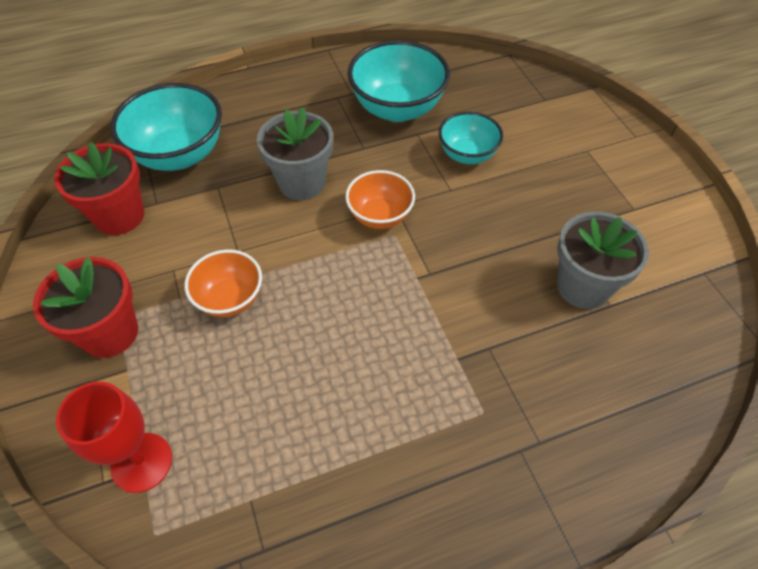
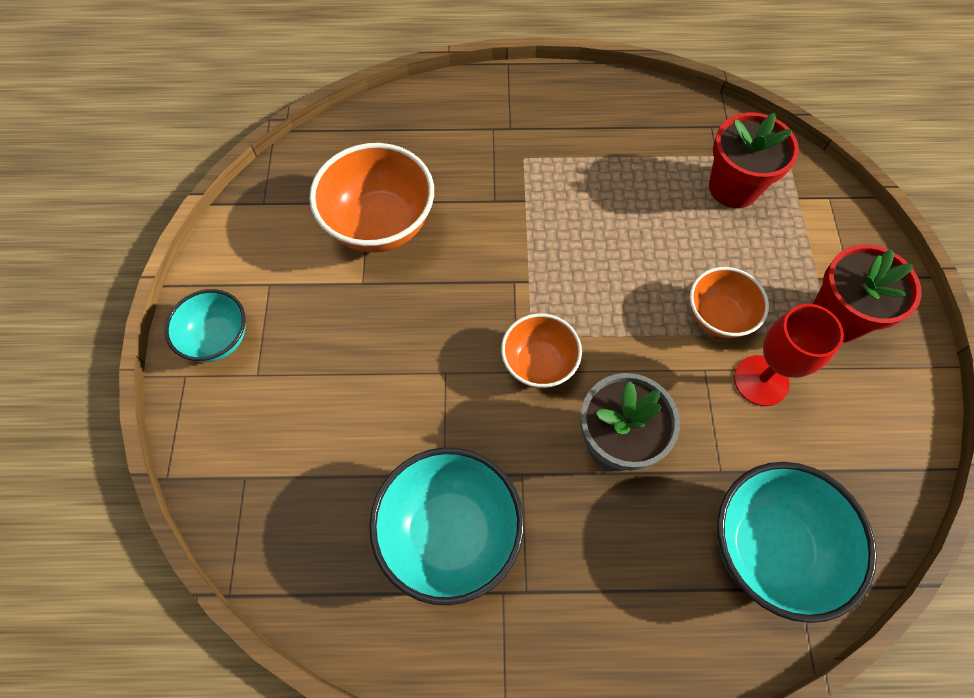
camera: 160 degrees left, 10 degrees up
red flower pot [54,142,144,235] -> red flower pot moved to [709,112,799,208]
red goblet [56,382,172,493] -> red goblet moved to [734,304,844,406]
turquoise bowl [439,112,503,164] -> turquoise bowl moved to [165,289,246,362]
grey flower pot [557,212,649,309] -> orange bowl [309,143,434,253]

